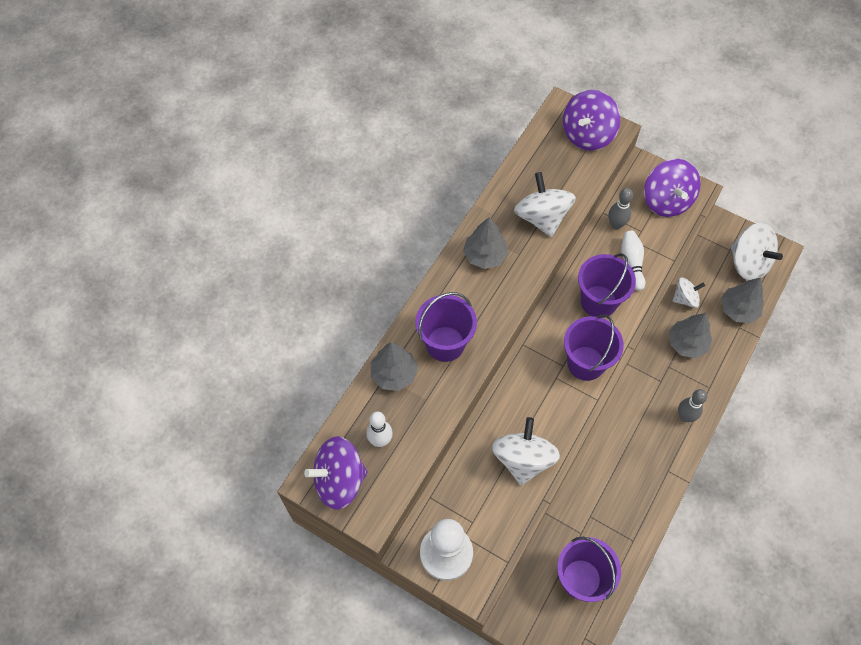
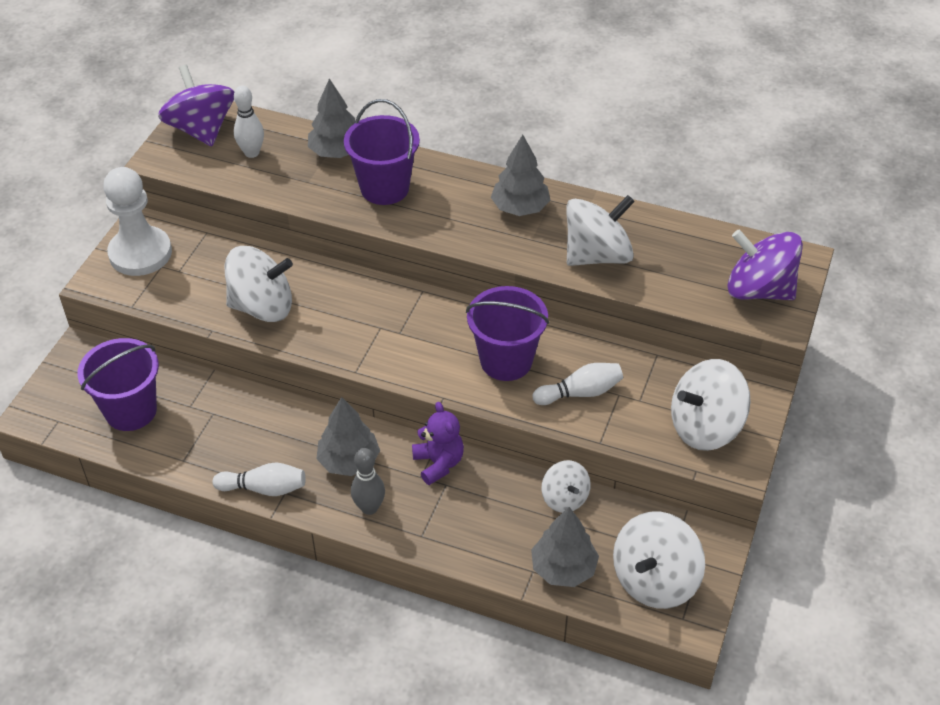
camera: 80 degrees right, 15 degrees down
purple bucket [564,315,624,381] -> none
grey bowling pin [608,188,633,229] -> none
purple spinning top [644,159,701,217] -> white spinning top [671,359,751,451]
grey tree [669,313,712,358] -> grey tree moved to [316,397,380,476]
none -> white bowling pin [212,462,305,496]
none -> purple teddy bear [412,402,464,485]

